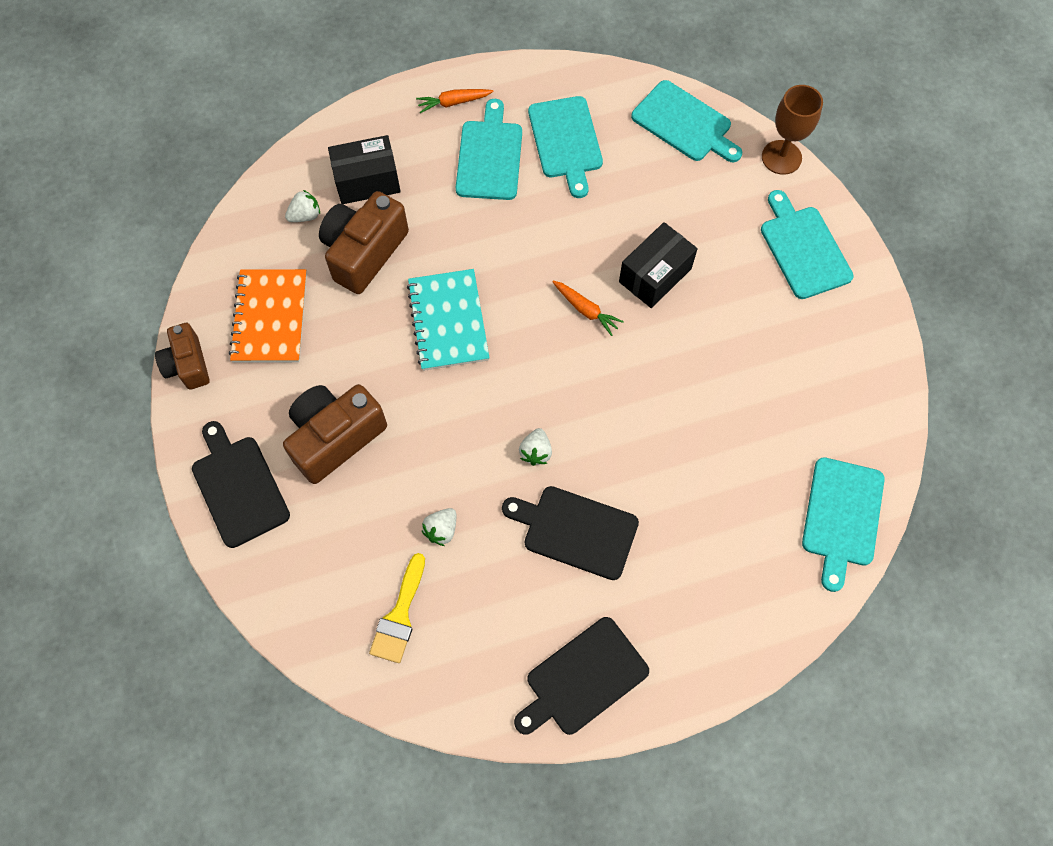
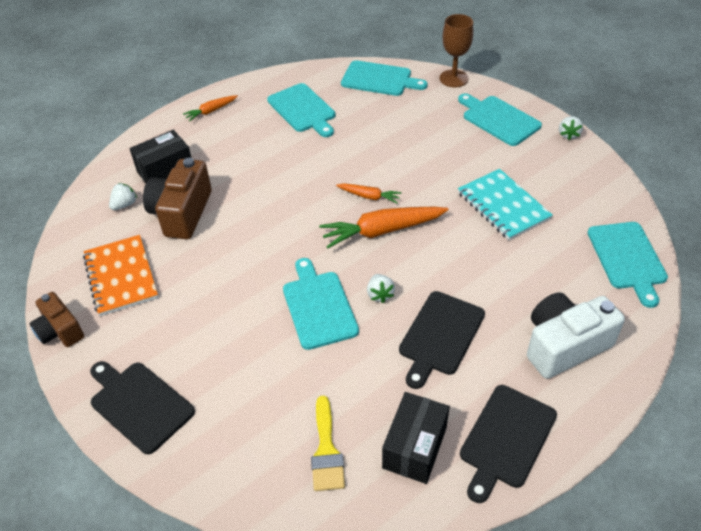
camera: 20 degrees left, 20 degrees down
brown camera [283,384,387,484] -> none
turquoise notebook [407,269,490,371] -> turquoise notebook moved to [458,169,553,240]
white strawberry [422,508,456,546] -> white strawberry moved to [559,116,583,140]
turquoise cutting board [456,99,522,200] -> turquoise cutting board moved to [283,258,359,350]
black cutting board [502,486,639,580] -> black cutting board turned 60 degrees counterclockwise [399,291,485,389]
black box [619,222,698,308] -> black box moved to [382,392,450,484]
none -> orange carrot [319,207,449,248]
none -> white camera [527,292,625,379]

